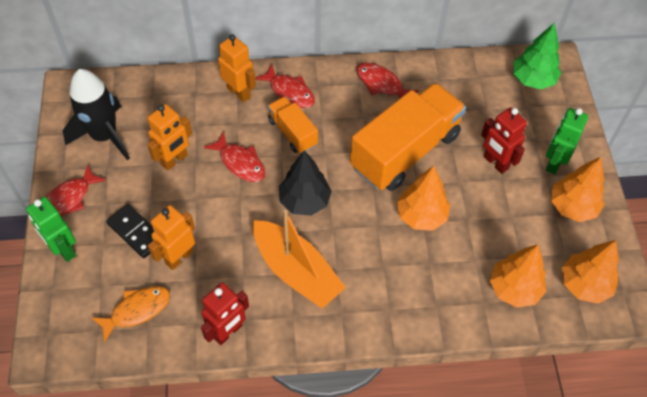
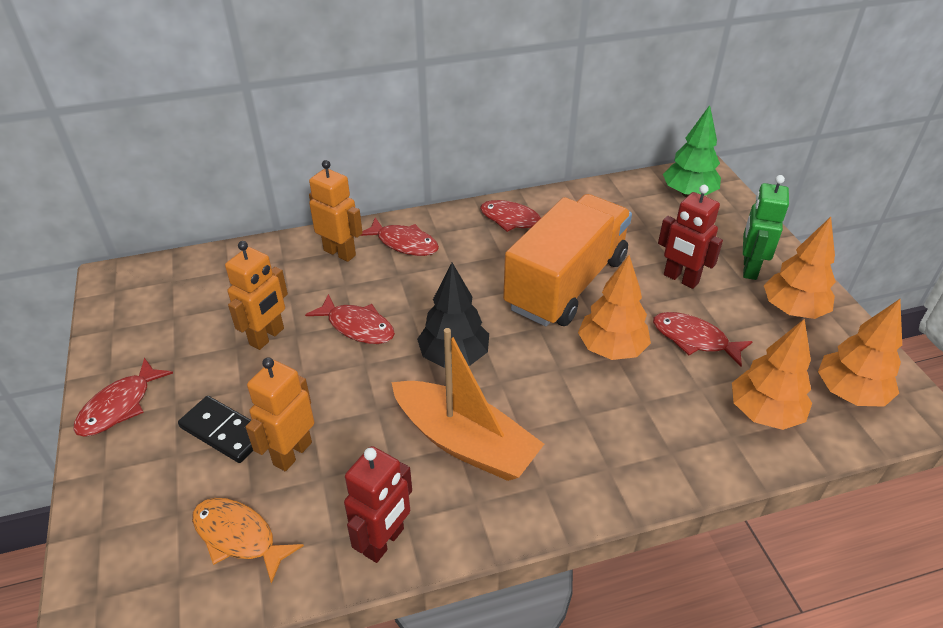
camera: 10 degrees left, 15 degrees down
green robot [26,196,76,262] -> none
black rocket [63,69,130,160] -> none
orange fish [92,286,170,342] -> orange fish turned 105 degrees counterclockwise [192,498,304,584]
orange truck [268,96,318,153] -> none
none -> red fish [653,312,753,367]

